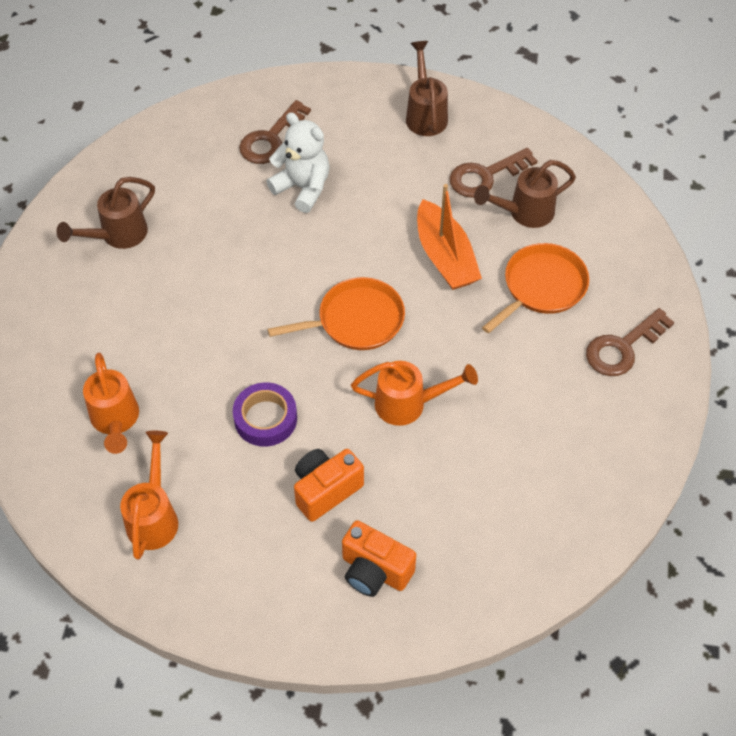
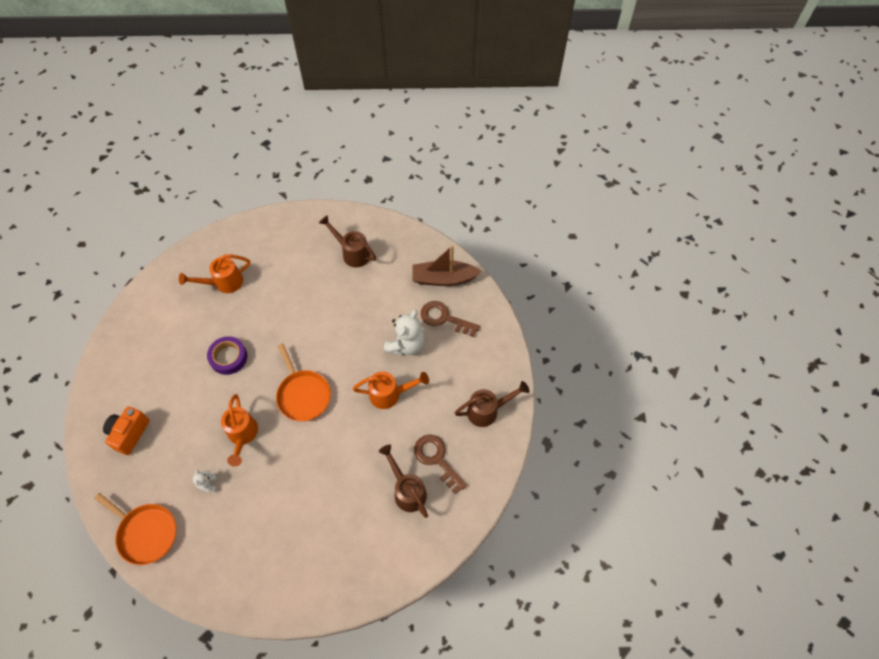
camera: 80 degrees right, 5 degrees up
orange watering can [120,431,178,560] -> orange watering can moved to [353,371,429,409]
orange camera [294,449,364,522] -> none
orange boat [417,184,482,290] -> none
orange pan [482,243,589,333] -> orange pan moved to [95,493,176,565]
brown key [586,308,674,376] -> none
none -> white teddy bear [193,469,217,493]
none -> brown boat [412,245,482,286]

